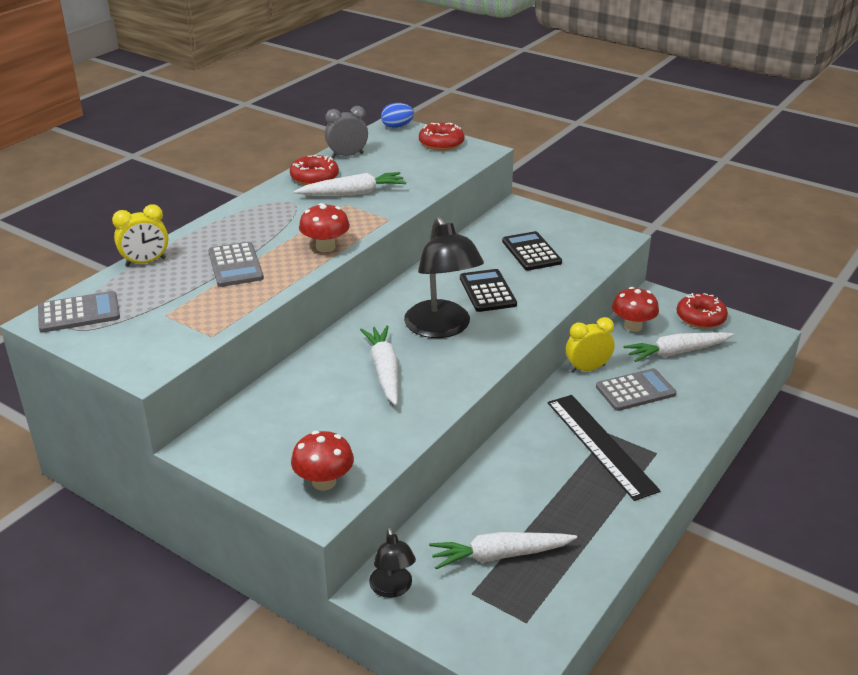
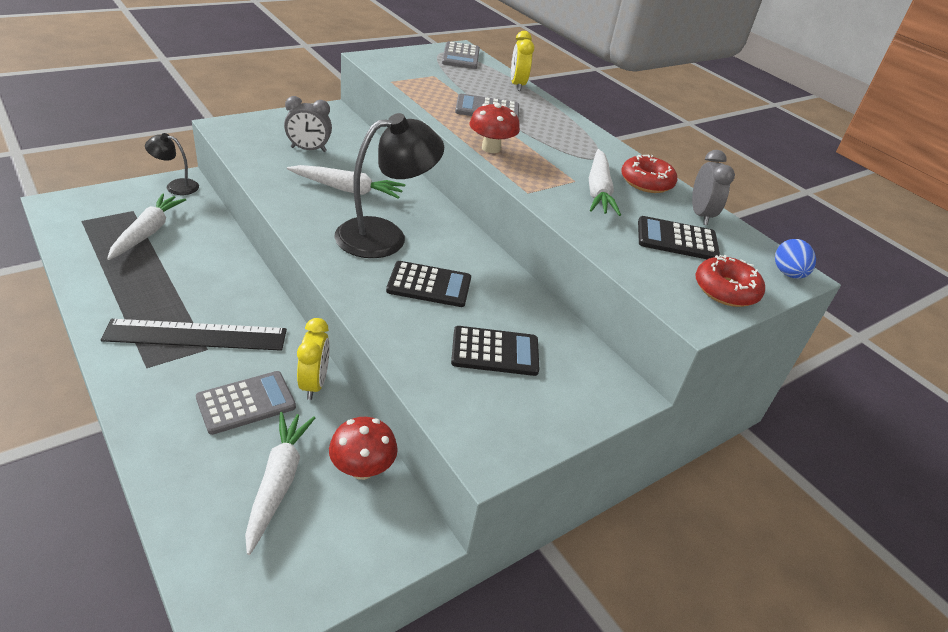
camera: 105 degrees right, 5 degrees up
red mushroom [291,431,354,491] -> none
black lamp [404,217,484,338] -> black lamp turned 150 degrees clockwise [334,113,444,258]
grey calculator [596,368,676,411] -> grey calculator turned 120 degrees counterclockwise [196,371,296,435]
red donut [677,293,728,328] -> none
none -> grey clock [284,96,332,152]
none -> black calculator [638,216,720,259]

